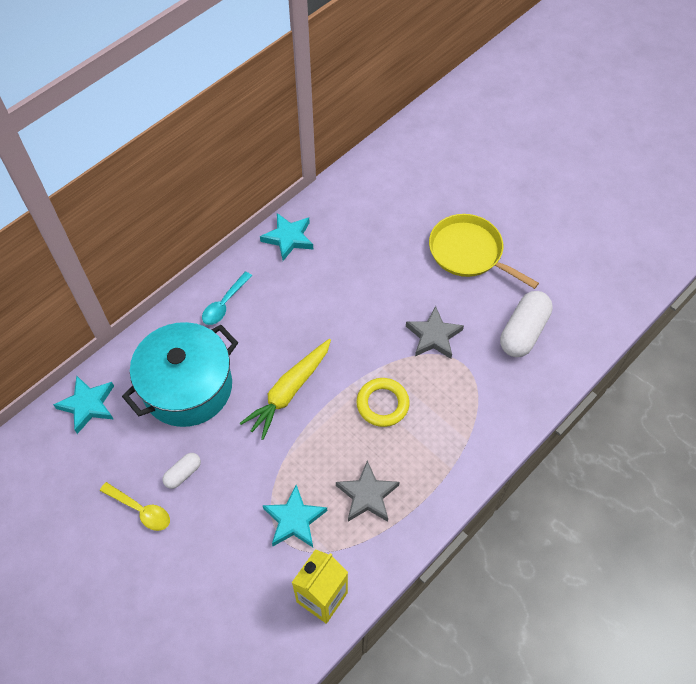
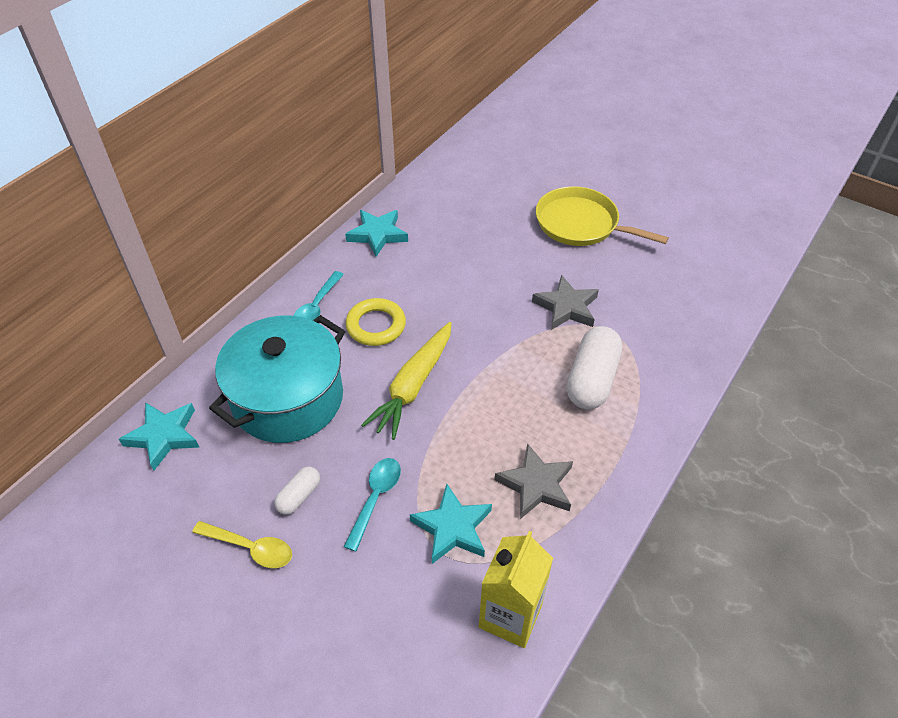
camera: 10 degrees left, 10 degrees down
yellow ring [357,378,410,427] -> yellow ring moved to [346,298,406,346]
white capsule [500,291,553,357] -> white capsule moved to [567,326,622,409]
none -> turquoise spoon [344,458,401,551]

